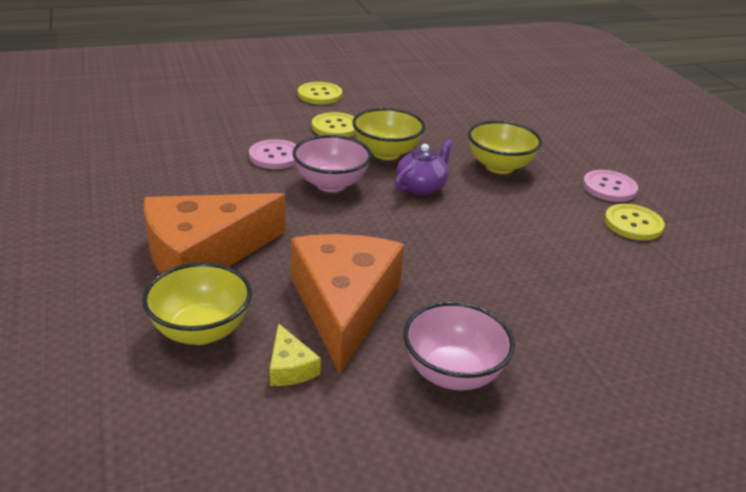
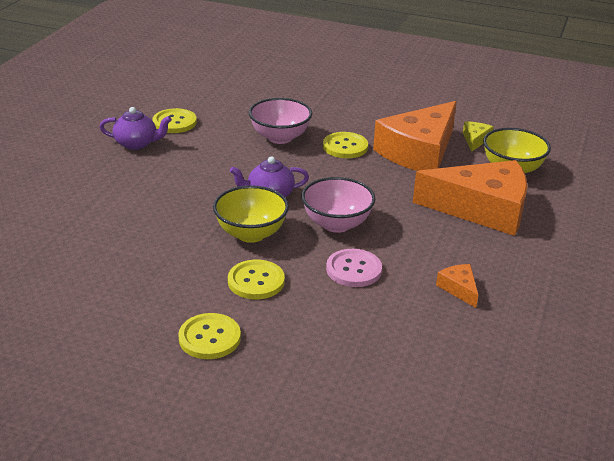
camera: 140 degrees left, 0 degrees up
pink bowl [403,301,515,390] -> pink bowl moved to [249,98,312,144]
yellow bowl [468,121,542,174] -> none
pink button [583,170,638,202] -> purple teapot [100,107,172,150]
none -> yellow button [323,132,368,158]
none -> orange cheese [436,264,478,308]

